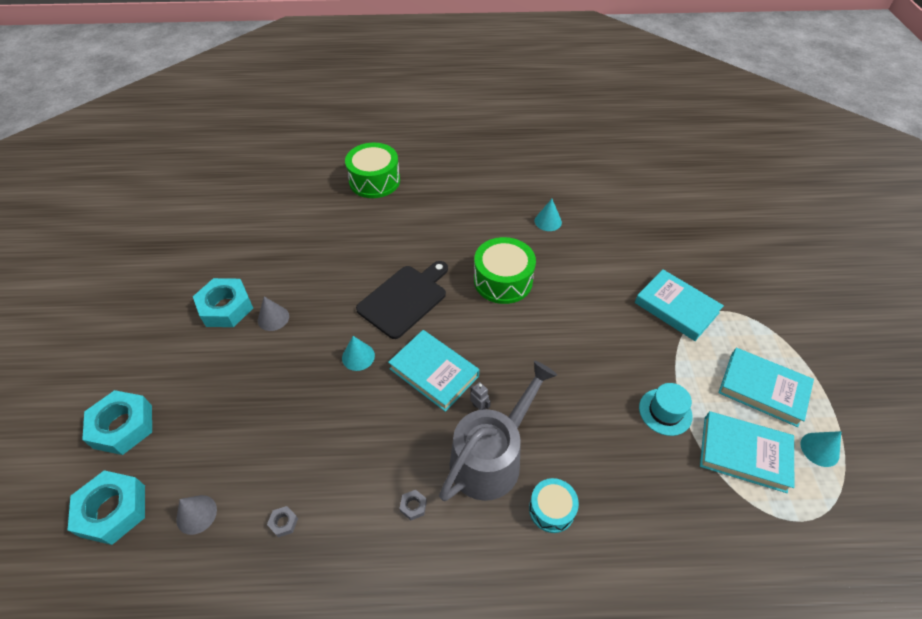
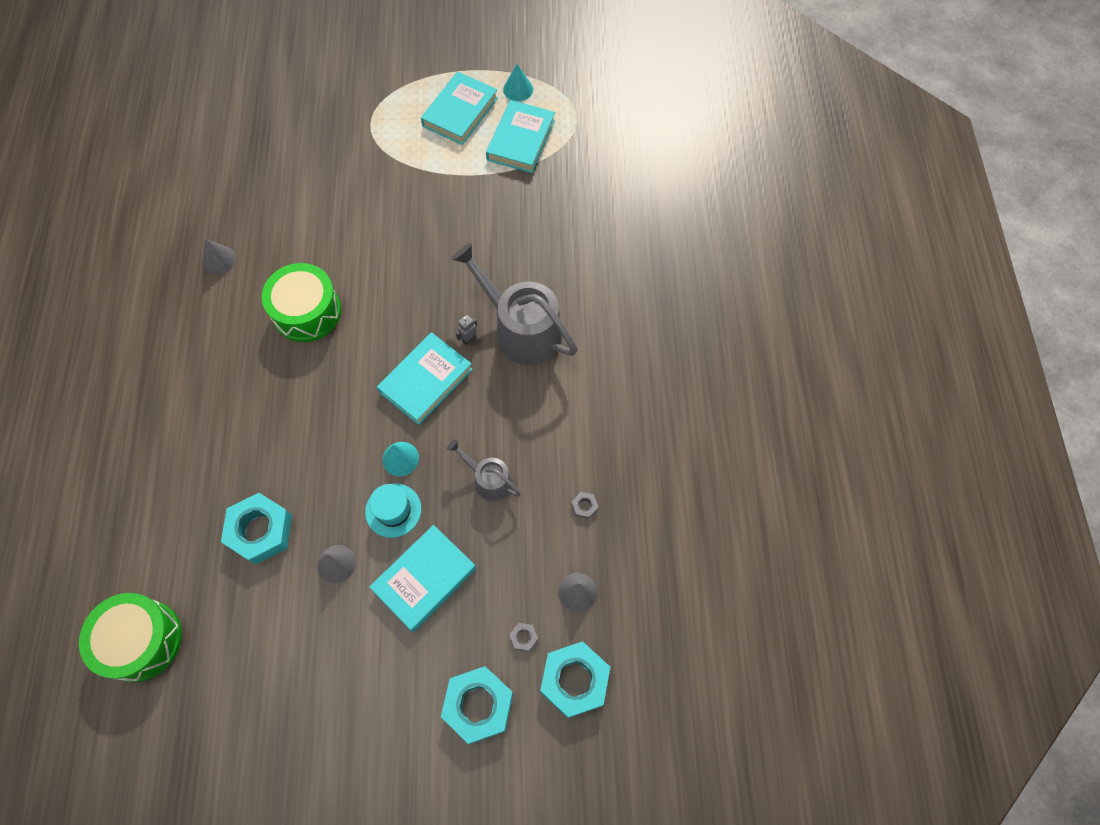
camera: 90 degrees left, 15 degrees up
turquoise nut [193,278,253,327] -> turquoise nut moved to [221,493,292,565]
green drum [345,143,400,198] -> green drum moved to [79,593,182,682]
black cutting board [356,261,448,339] -> none
grey nut [399,490,427,520] -> grey nut moved to [509,623,538,652]
turquoise drum [529,478,579,533] -> none
turquoise cone [535,199,562,231] -> grey cone [203,239,236,274]
turquoise book [635,269,724,341] -> turquoise book moved to [369,525,476,632]
turquoise hat [639,383,692,436] -> turquoise hat moved to [365,483,422,538]
none -> grey watering can [447,439,521,501]

